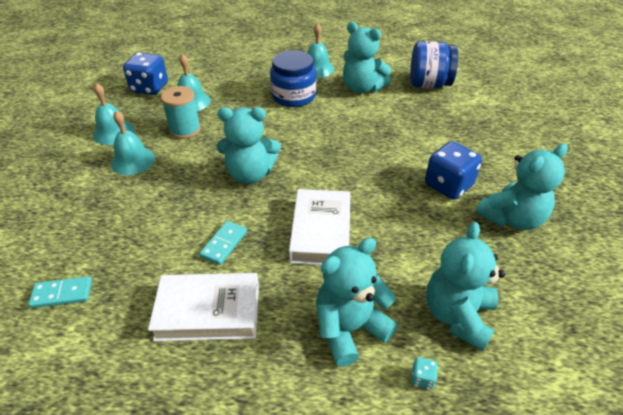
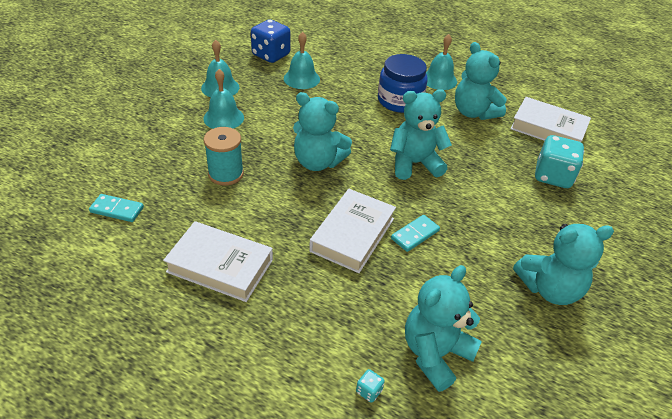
camera: 20 degrees right, 0 degrees up
turquoise spool [161,86,201,139] -> turquoise spool moved to [204,127,244,186]
turquoise domino [199,221,247,265] -> turquoise domino moved to [391,215,440,252]
turquoise teddy bear [316,237,398,367] -> turquoise teddy bear moved to [390,89,452,180]
blue jar [410,41,458,88] -> white book [510,97,591,142]
blue dice [425,141,482,200] -> none
none -> turquoise dice [535,135,584,188]

